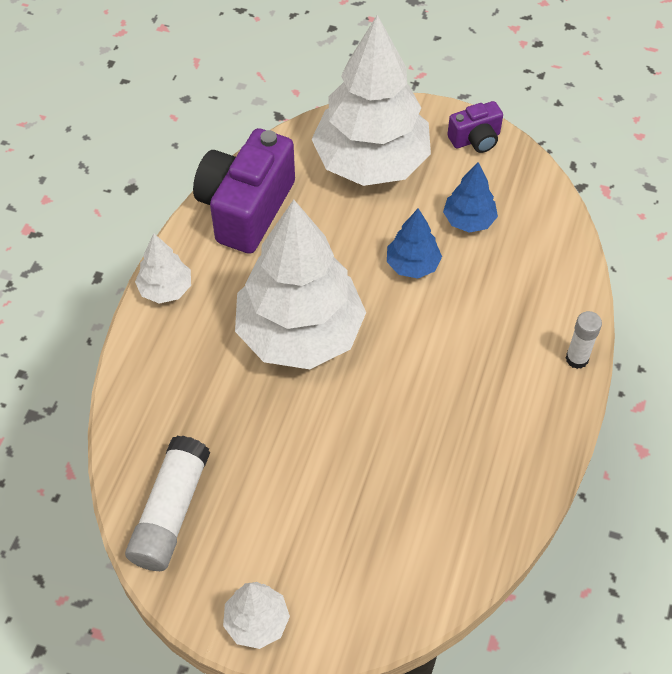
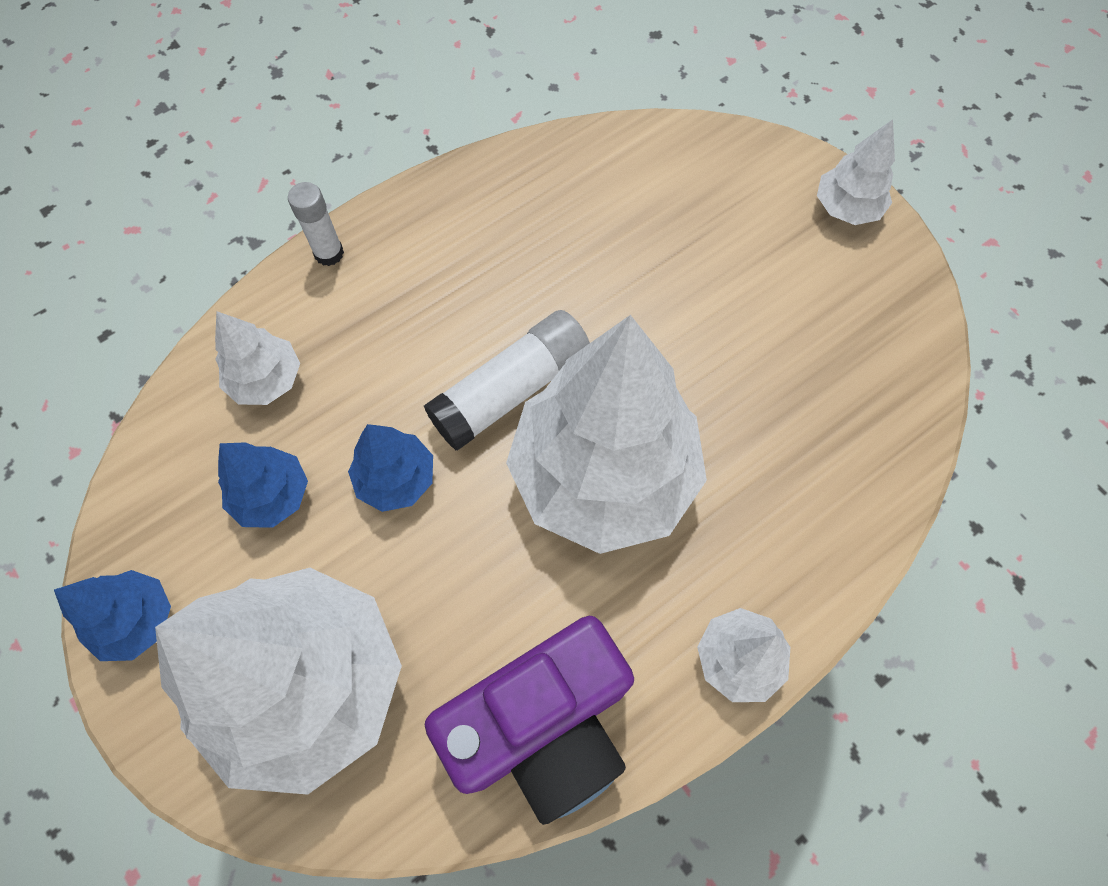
camera: 145 degrees left, 10 degrees up
white glue stick [125,436,210,571] -> white glue stick moved to [424,310,590,450]
purple camera [447,101,503,153] -> blue tree [54,570,171,661]
none -> white tree [215,311,300,405]

